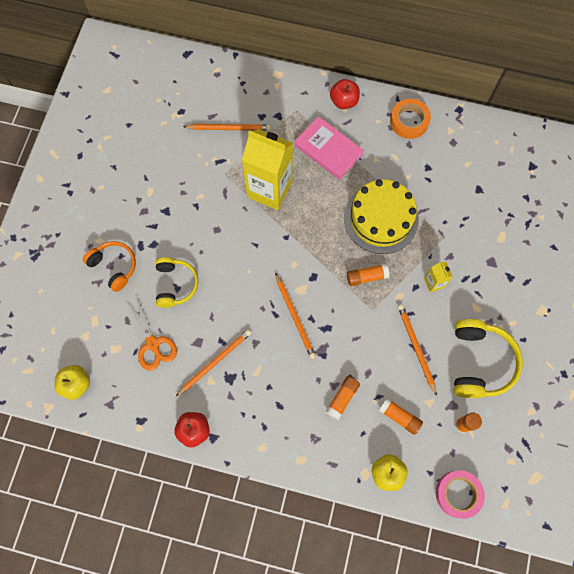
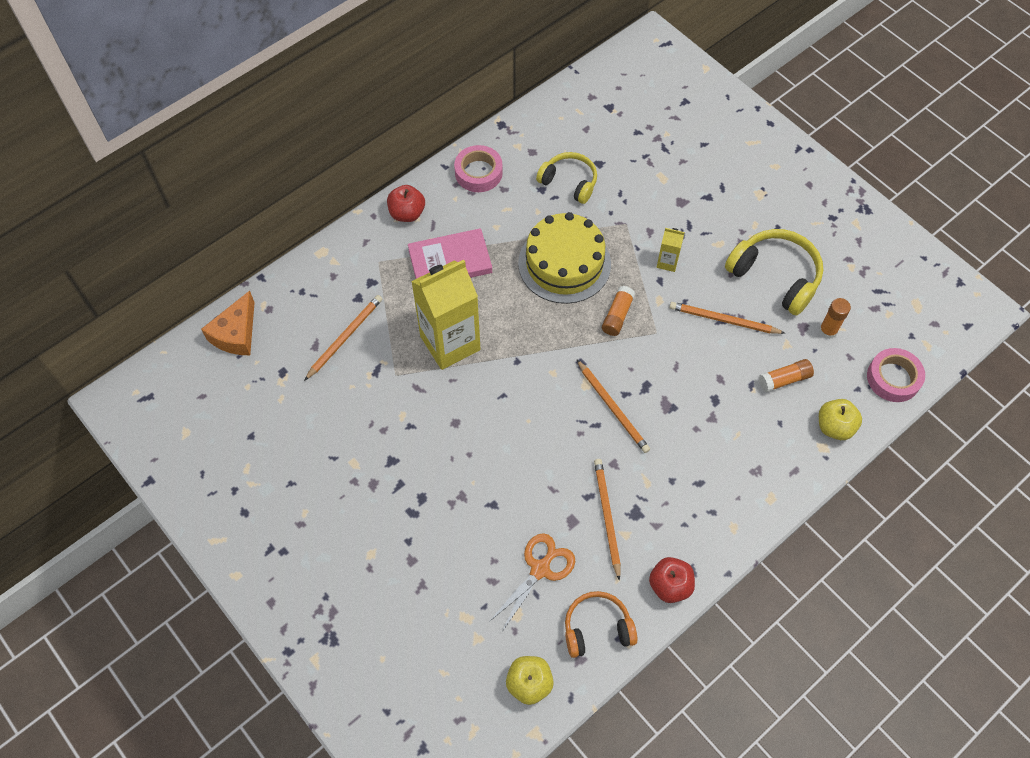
camera: 55 degrees left, 10 degrees down
orange headphones [83,241,136,292] -> orange headphones moved to [565,591,638,658]
orange scissors [126,296,177,371] -> orange scissors turned 60 degrees counterclockwise [489,533,575,631]
yellow headphones [155,257,199,308] -> yellow headphones moved to [536,152,597,204]
orange pencil [275,273,316,359] -> orange pencil turned 45 degrees clockwise [577,360,650,453]
orange glue stick [325,376,360,420] -> none
orange tape [390,99,431,139] -> pink tape [454,145,503,192]
none -> orange cheese [201,291,255,355]

